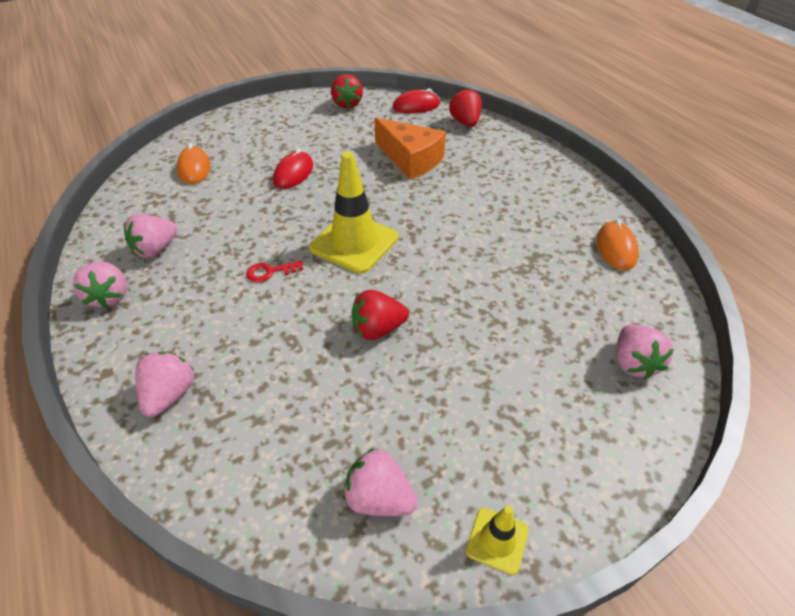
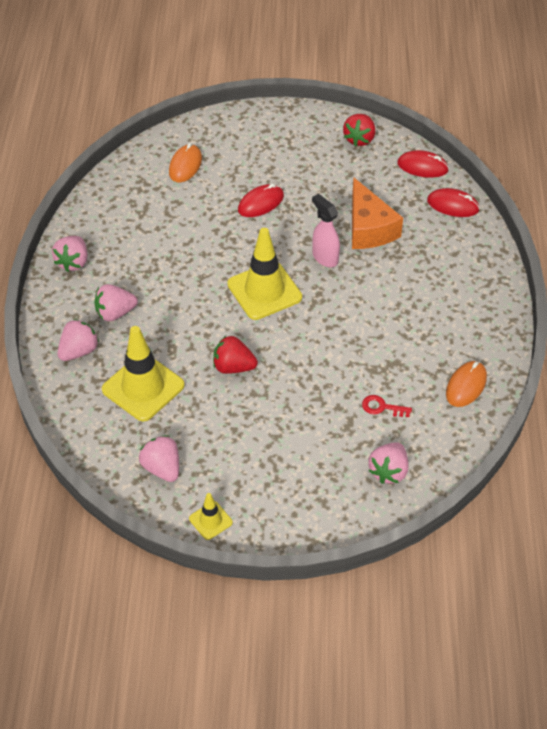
camera: 30 degrees right, 5 degrees up
pink strawberry [124,214,178,258] -> pink strawberry moved to [94,284,138,321]
red key [246,260,303,282] -> red key moved to [362,395,412,417]
red strawberry [449,88,482,127] -> red mouse [427,188,480,217]
none -> yellow traffic cone [102,326,185,421]
none -> pink spray bottle [312,194,340,267]

